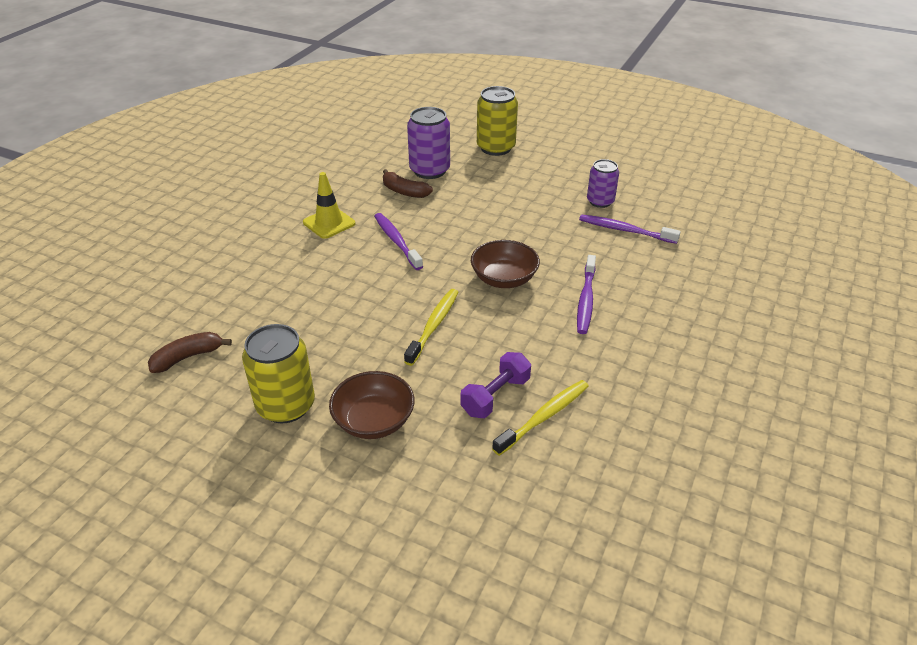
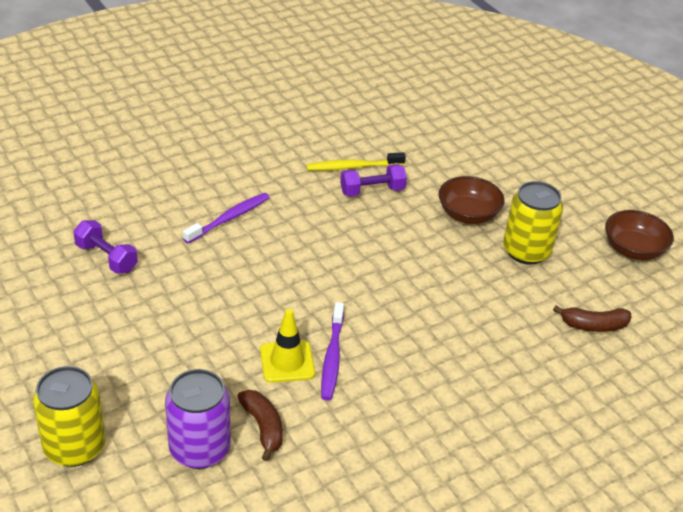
camera: 150 degrees left, 0 degrees up
yellow traffic cone [303,172,355,239] -> yellow traffic cone moved to [260,309,315,383]
yellow toothbrush [404,289,458,366] -> none
brown bowl [471,240,540,288] -> brown bowl moved to [605,210,674,260]
purple toothbrush [579,215,681,244] -> purple dumbbell [73,220,138,274]
purple can [587,159,619,208] -> none

